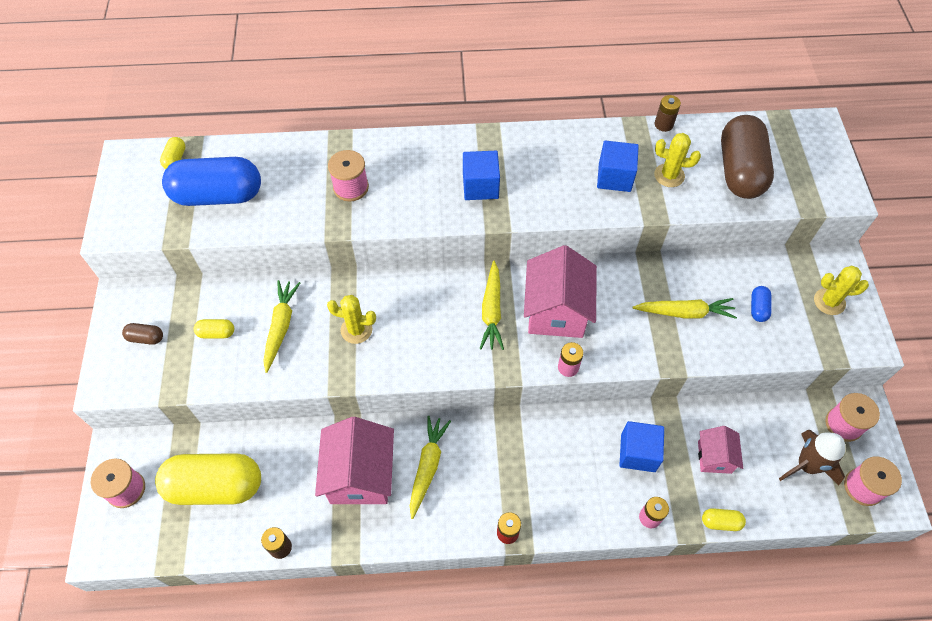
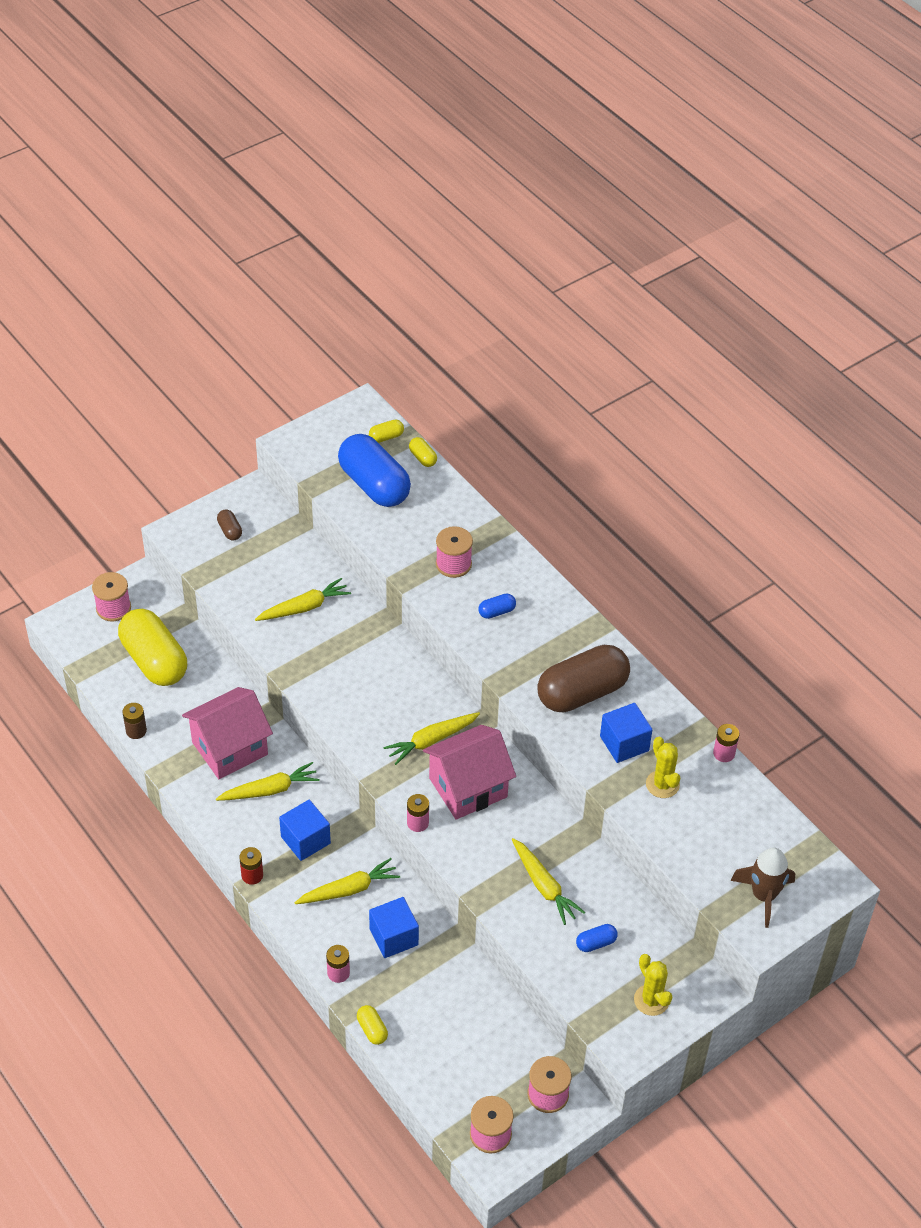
camera: 55 degrees right, 10 degrees down
yellow capsule [193,319,234,338] -> yellow capsule moved to [409,437,437,467]
yellow cactus [327,295,376,344] -> none
blue cube [463,151,500,200] -> blue cube moved to [279,800,331,861]
brown battery [655,95,681,132] -> pink battery [713,724,739,762]
pink house [698,426,743,474] -> none
brown capsule [721,115,774,199] -> brown capsule moved to [537,645,630,712]
brown rocket [779,430,845,485] -> brown rocket moved to [731,847,795,928]
none -> yellow carrot [295,858,400,904]
none -> blue capsule [478,593,516,619]

